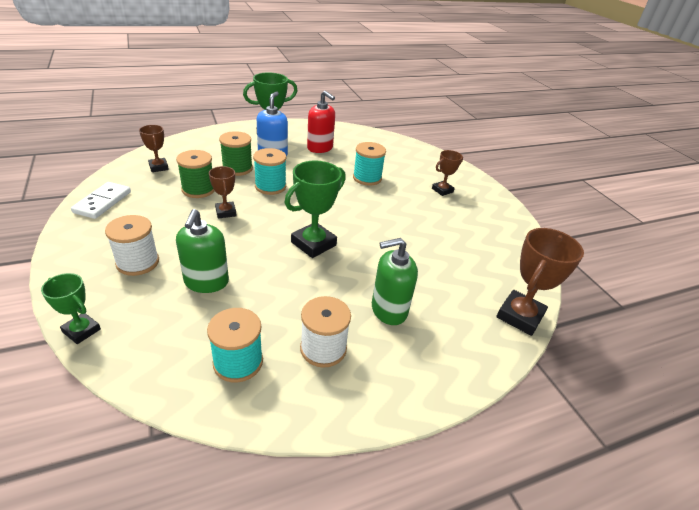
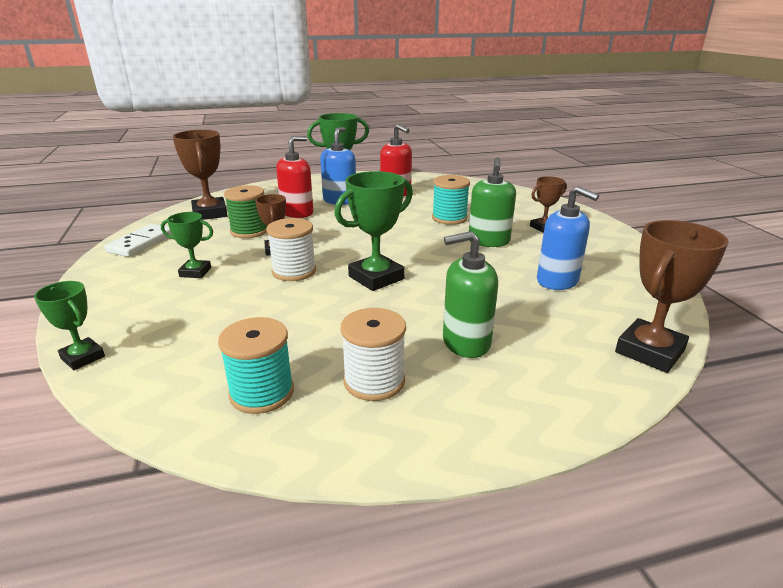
camera: 10 degrees right, 10 degrees down
white spool [105,215,159,276] -> white spool moved to [266,218,316,281]
brown trophy [139,125,169,172] -> brown trophy [172,130,227,220], size x1.69
green soap dispenser [176,209,229,293] -> green soap dispenser moved to [469,157,516,247]
green spool [219,131,253,176] -> red soap dispenser [276,136,313,218]
turquoise spool [253,148,286,195] -> none
none -> green trophy [161,212,213,278]
none -> blue soap dispenser [537,186,599,290]

